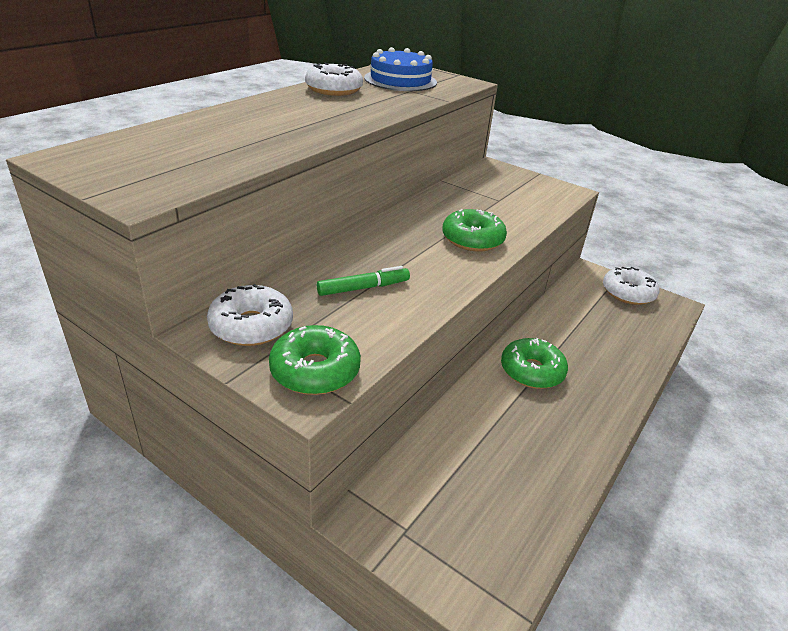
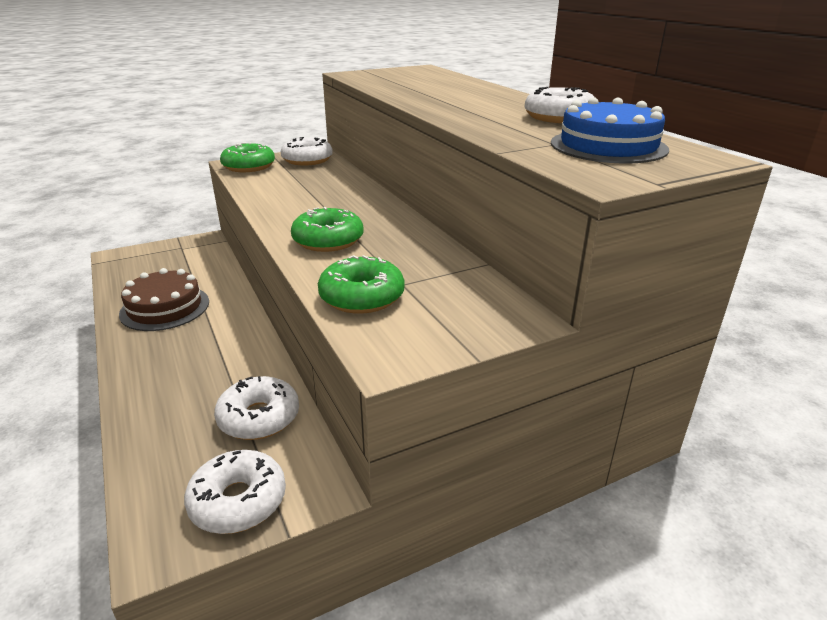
camera: 120 degrees right, 5 degrees down
green marker [317,266,410,296] -> none
green donut [501,338,568,389] -> green donut moved to [318,255,405,314]
none -> brown cake [119,268,209,331]
none -> white donut [214,376,299,440]

